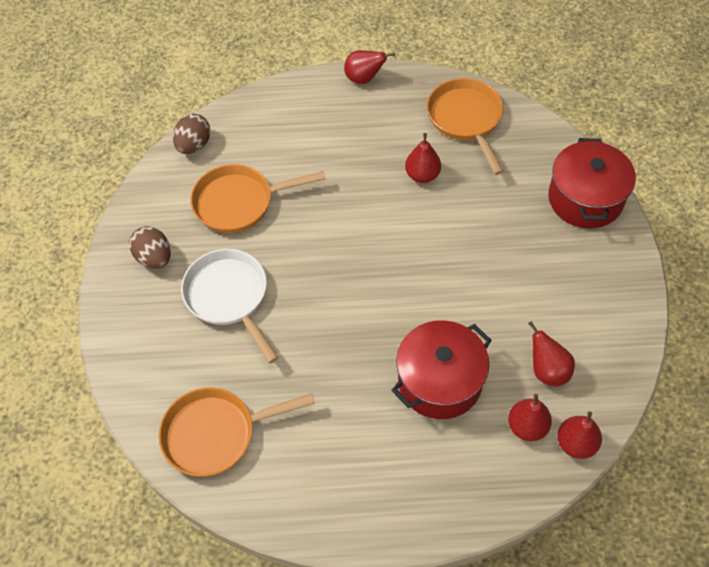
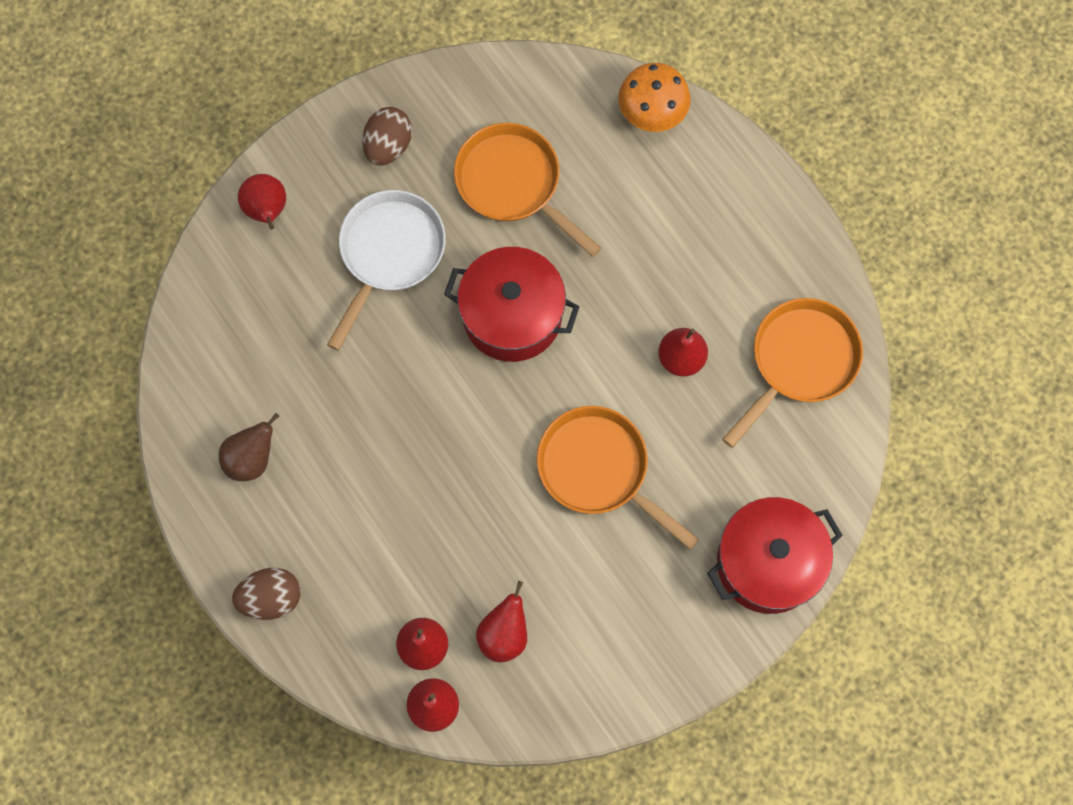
camera: 55 degrees right, 15 degrees up
orange pan [159,387,315,477] -> orange pan moved to [537,406,699,550]
brown egg [173,114,211,154] -> brown egg moved to [232,568,301,620]
red pear [344,50,395,84] -> red pear moved to [238,174,286,230]
red pot [391,320,492,419] -> red pot moved to [444,247,580,362]
none -> brown pear [219,413,280,481]
none -> orange mushroom [618,63,691,132]

